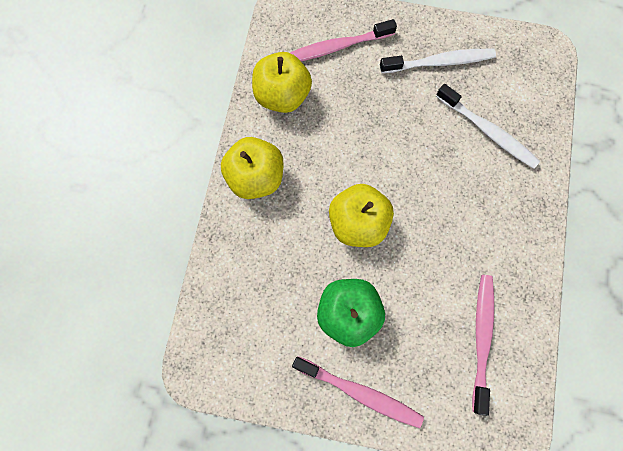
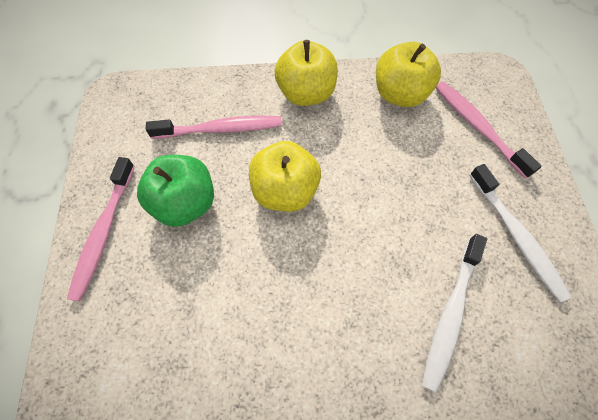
camera: 75 degrees right, 10 degrees down
pink toothbrush [472,275,494,416] -> pink toothbrush moved to [146,116,282,139]

